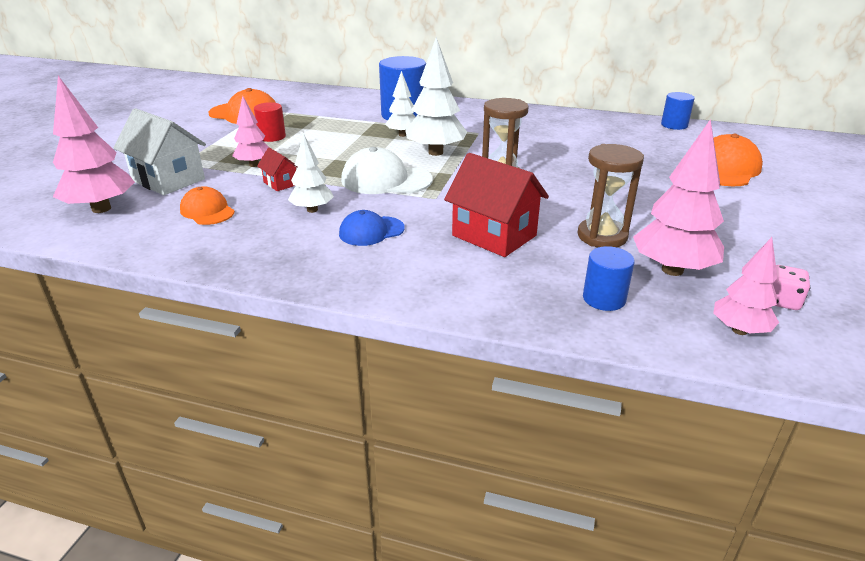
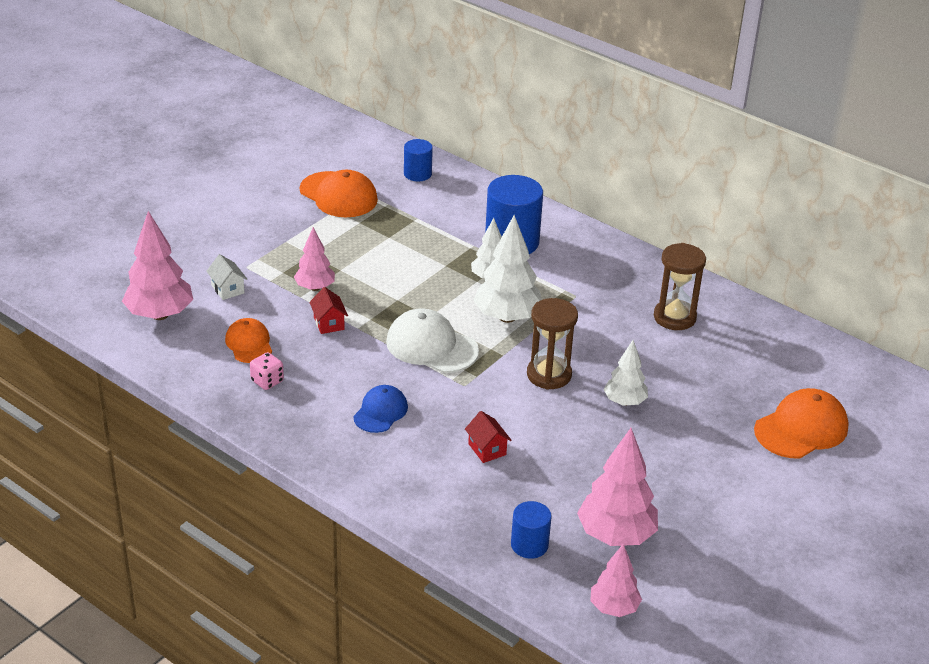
camera: 20 degrees right, 5 degrees up
white house [114,108,206,195] -> white house [206,254,247,300], size x0.50
red cylinder [254,102,286,142] -> none
white tree [288,133,334,213] -> white tree moved to [604,340,648,406]
blue cap [339,210,405,246] -> blue cap turned 120 degrees clockwise [353,385,408,433]
red house [444,153,549,257] -> red house [465,411,512,463], size x0.50
brown hourglass [577,144,644,247] -> brown hourglass moved to [654,243,706,330]
blue cylinder [661,92,695,130] -> blue cylinder moved to [404,139,433,181]
pink dice [773,265,811,310] -> pink dice moved to [250,352,284,390]

